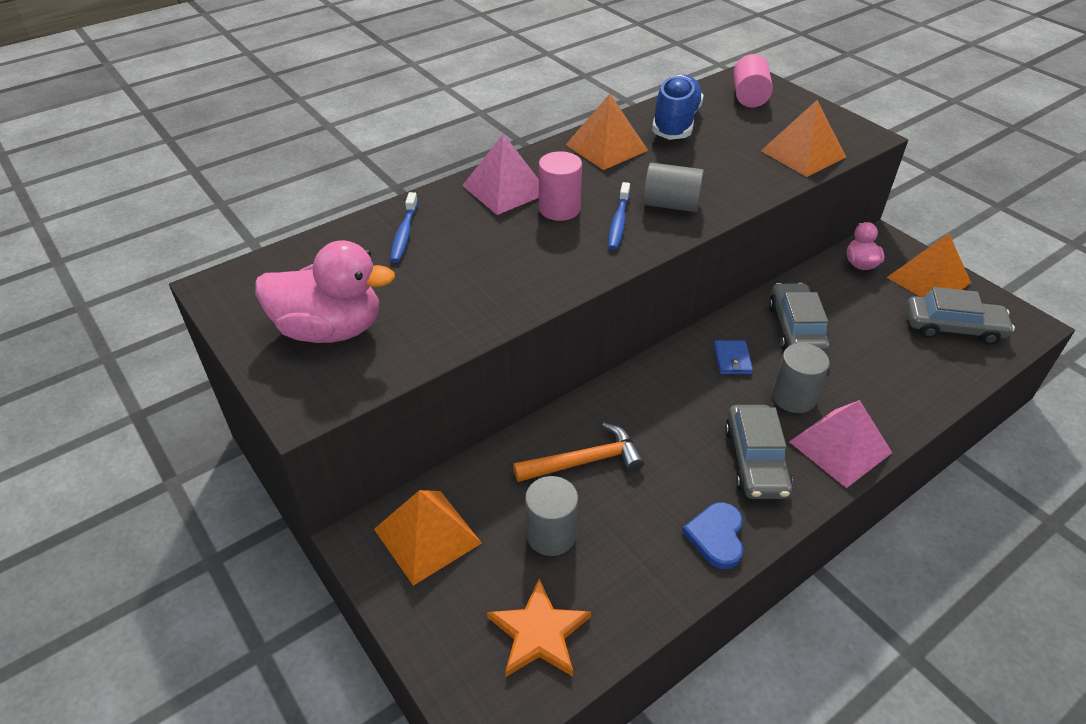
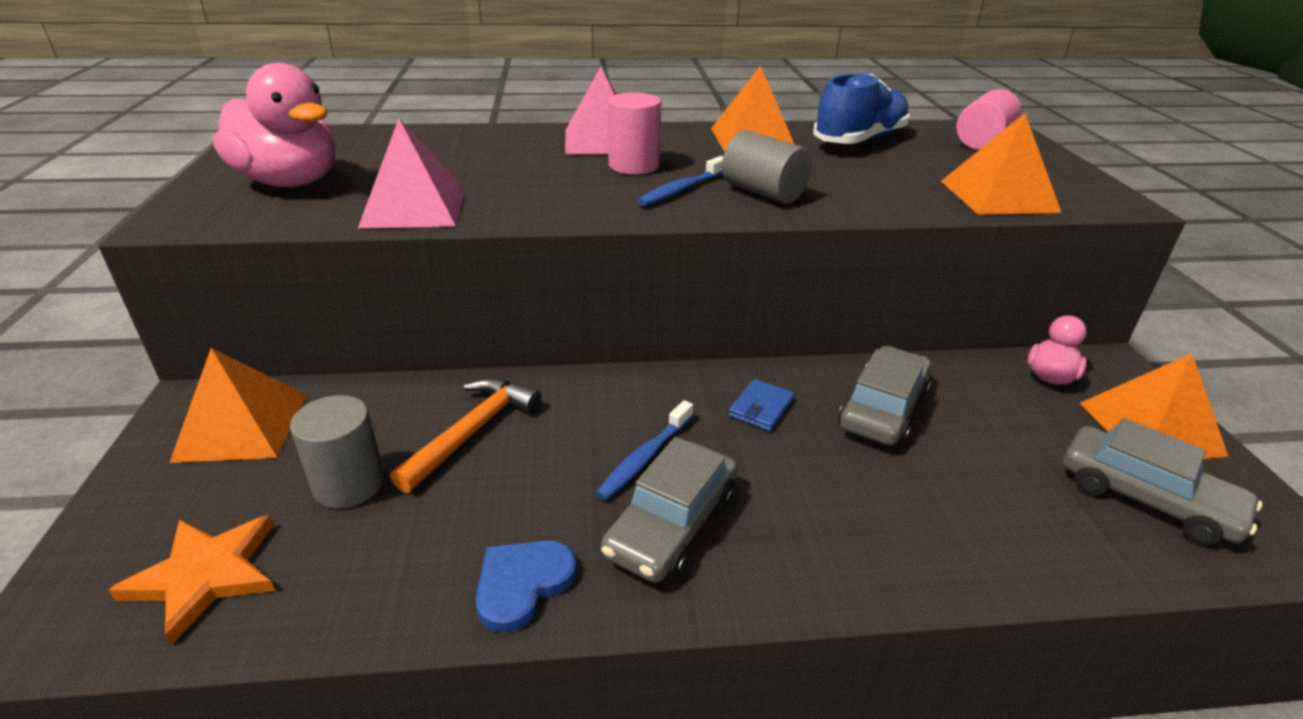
camera: 30 degrees right, 10 degrees down
blue toothbrush [390,192,418,263] -> blue toothbrush moved to [596,400,693,500]
orange hammer [513,423,644,482] -> orange hammer turned 75 degrees counterclockwise [390,378,542,493]
grey cylinder [772,343,830,413] -> none
pink pyramid [789,400,892,488] -> pink pyramid moved to [358,119,466,229]

